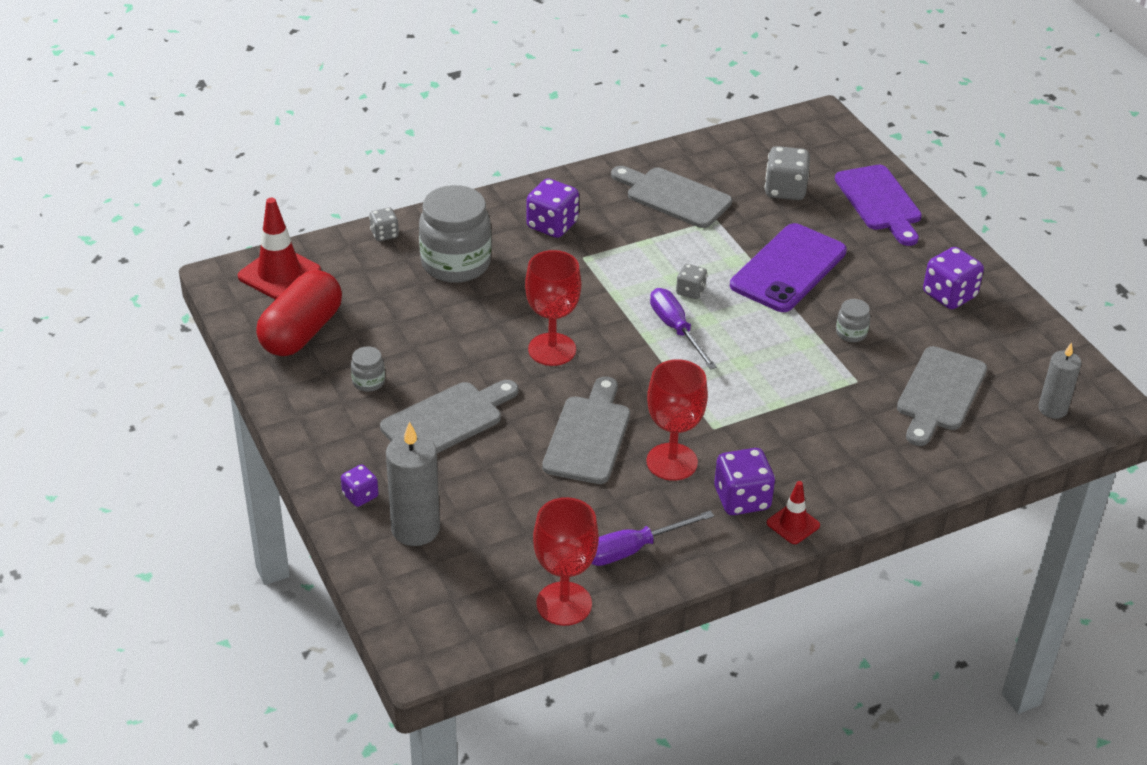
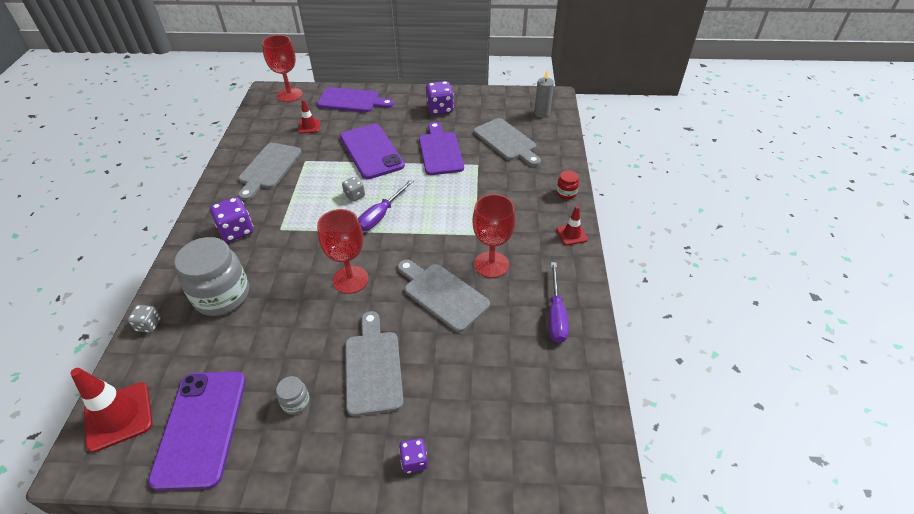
camera: 60 degrees left, 5 degrees up
red capsule [256,270,342,356] -> purple phone [148,371,246,491]
grey candle [386,421,440,546] -> none
red goblet [533,497,599,626] -> red goblet moved to [262,35,303,102]
grey cutting board [611,166,732,228] -> grey cutting board turned 45 degrees counterclockwise [238,143,301,201]
purple screwdriver [650,288,717,370] -> purple screwdriver turned 60 degrees counterclockwise [358,179,414,231]
purple dice [715,448,775,515] -> none
grey dice [765,146,810,200] -> red traffic cone [298,99,320,134]
grey jar [836,299,870,342] -> purple cutting board [419,122,464,175]
none -> red jar [556,170,579,199]

